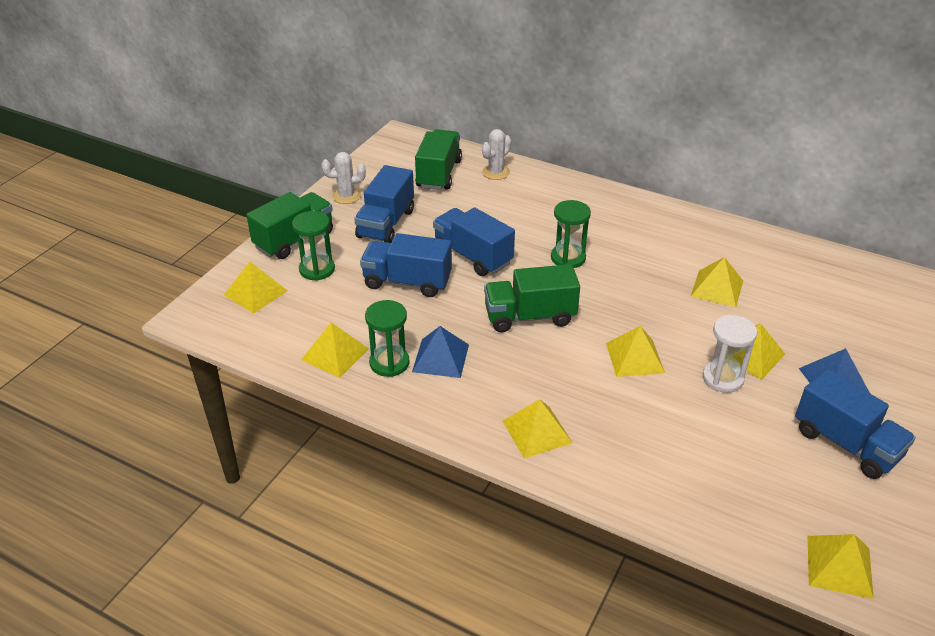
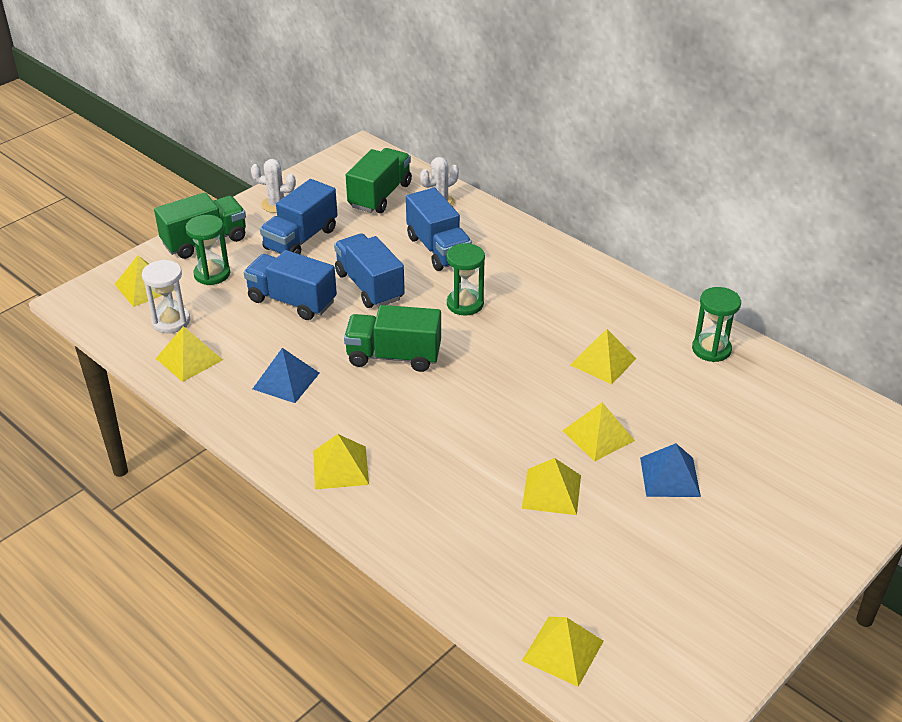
camera: 15 degrees right, 0 degrees up
green hourglass [365,300,409,377] -> green hourglass moved to [692,287,741,362]
yellow pyramid [606,326,665,377] -> yellow pyramid moved to [522,458,581,515]
white hourglass [703,315,757,393] -> white hourglass moved to [142,260,190,333]
blue truck [795,369,916,479] -> blue truck moved to [406,188,472,271]

